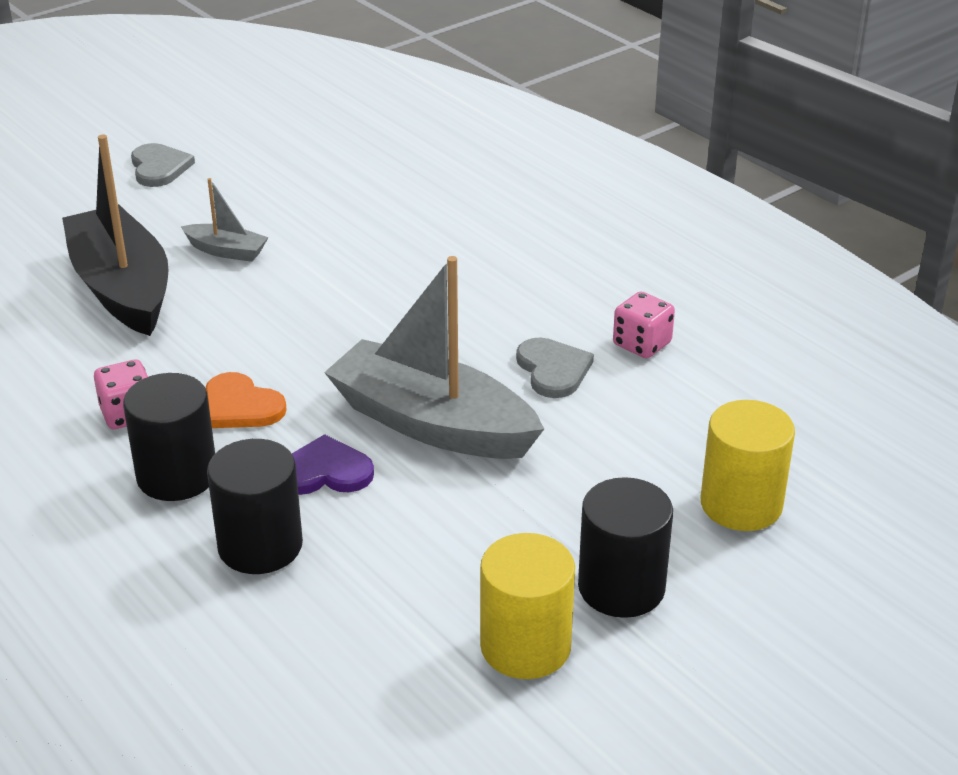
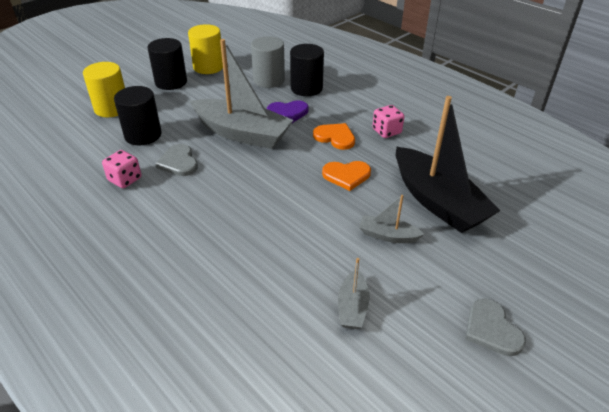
camera: 175 degrees right, 5 degrees up
black cylinder [123,373,215,501] -> black cylinder moved to [114,86,162,145]
none -> grey cylinder [251,36,285,88]
none -> orange heart [322,161,371,191]
none -> grey boat [338,258,370,329]

